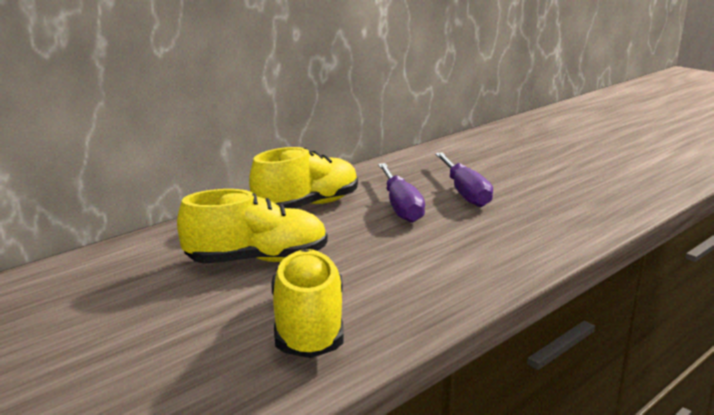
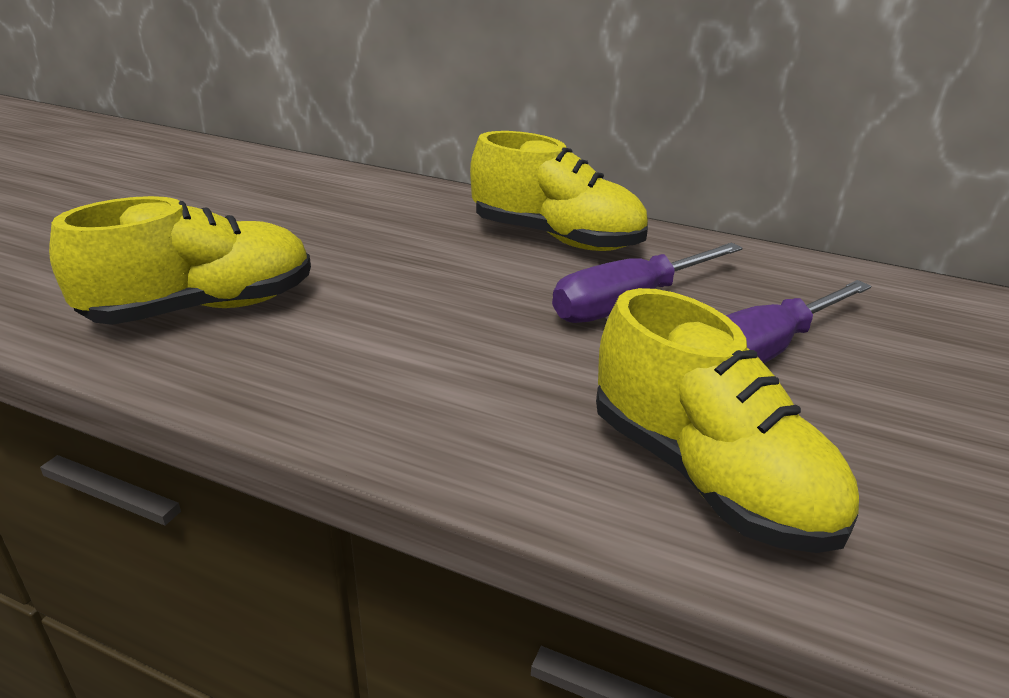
camera: 65 degrees right, 10 degrees up
yellow shoe [177,189,328,264] -> yellow shoe moved to [596,288,859,553]

